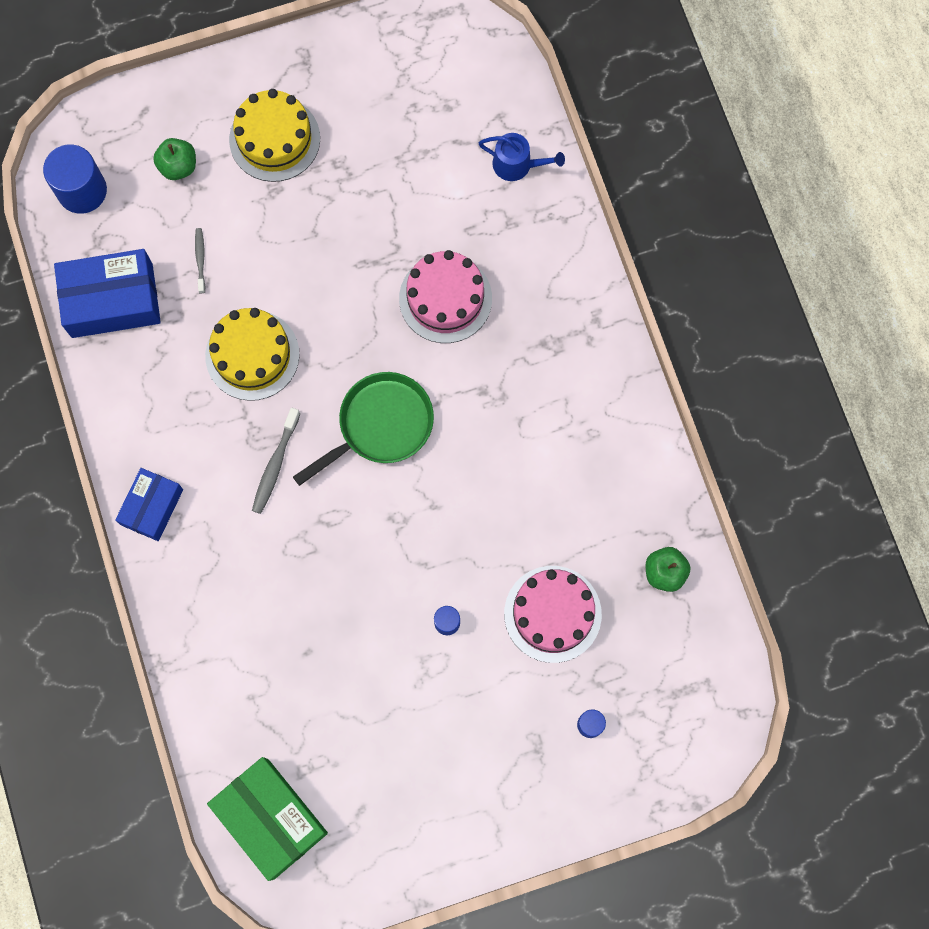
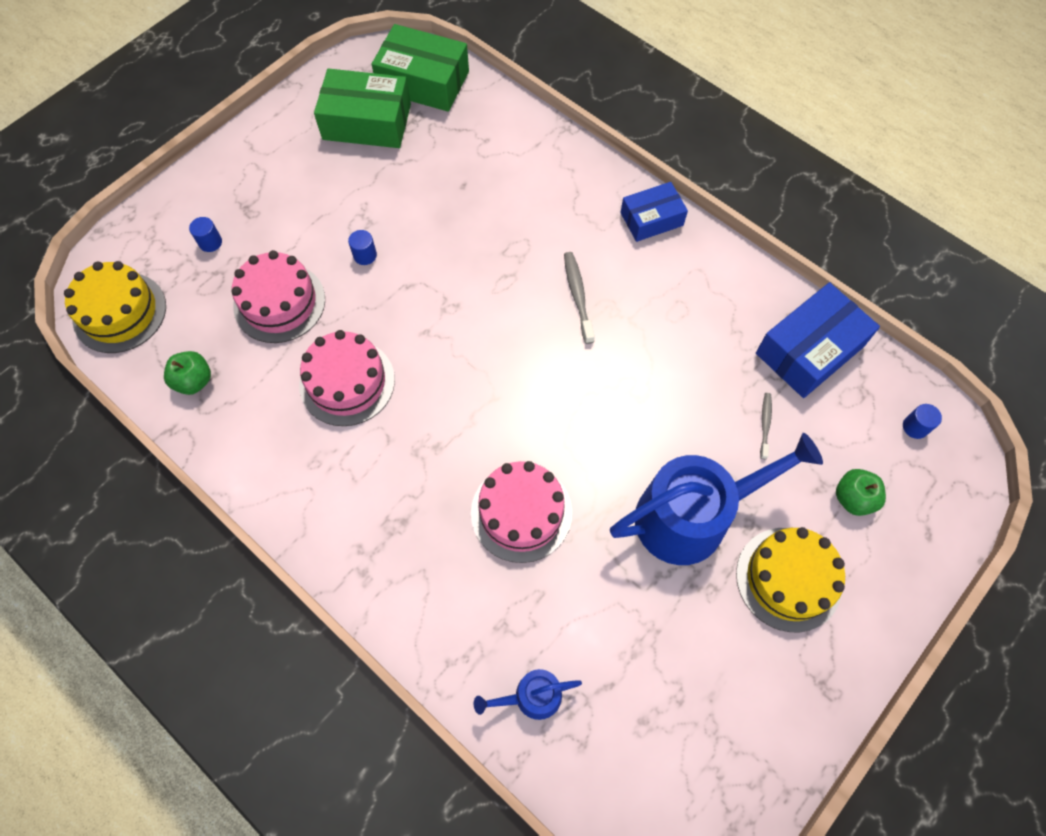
camera: 150 degrees right, 10 degrees down
blue cylinder [43,144,107,214] -> blue cylinder [903,404,942,439], size x0.49
blue box [115,468,183,541] -> blue box turned 75 degrees clockwise [620,182,688,242]
grey toothbrush [195,228,205,293] -> grey toothbrush turned 135 degrees counterclockwise [760,393,772,459]
yellow cake [205,308,299,401] -> yellow cake moved to [64,261,166,353]
green pan [293,372,434,486] -> none
none -> pink cake [299,330,395,426]
none -> green box [314,68,411,148]
none -> blue watering can [610,433,823,565]

